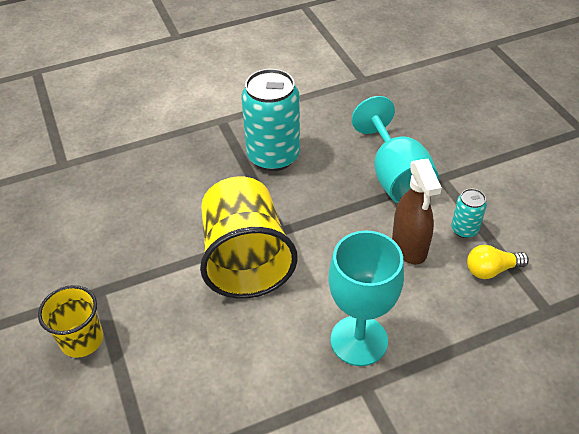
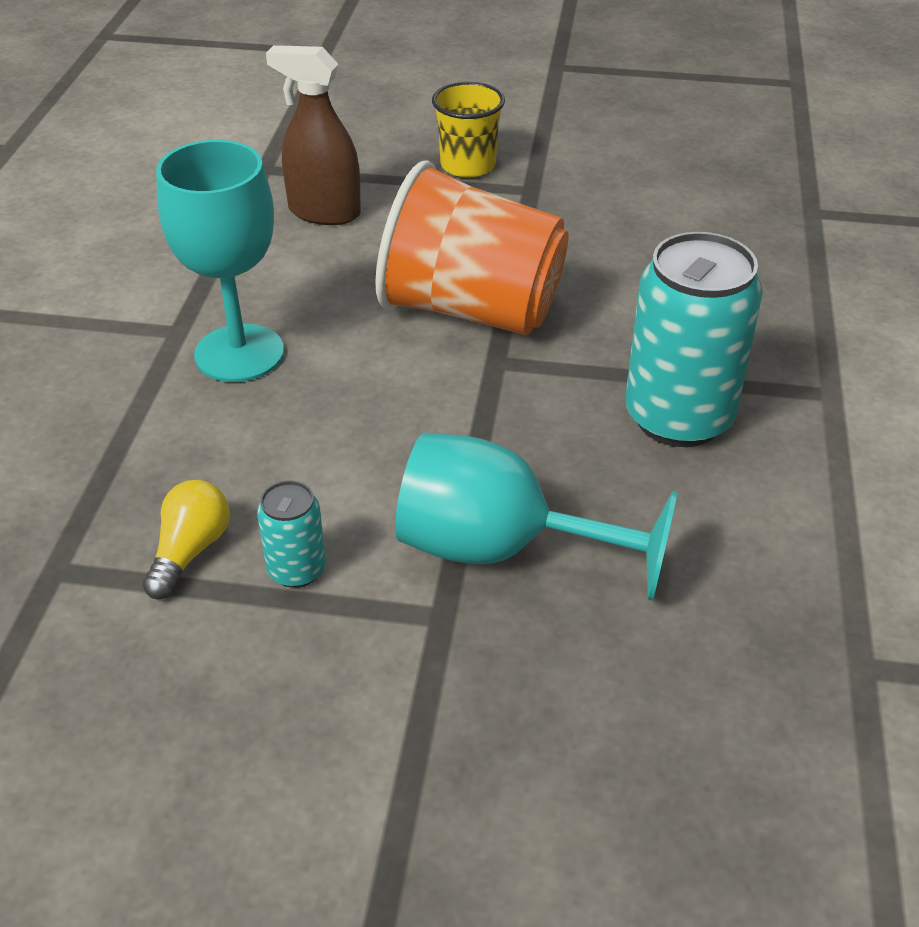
camera: 120 degrees right, 5 degrees down
yellow cup [200,176,298,299] -> orange cup [375,161,569,335]
brown spray bottle [392,159,442,265] -> brown spray bottle moved to [266,45,361,225]

